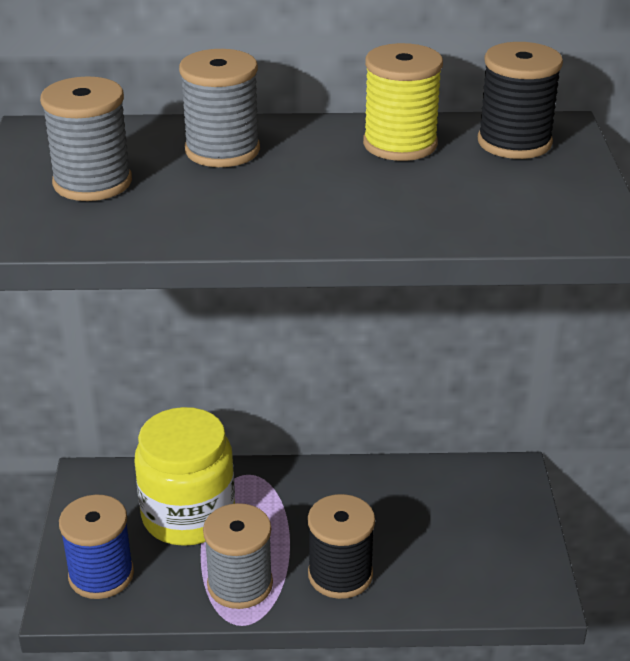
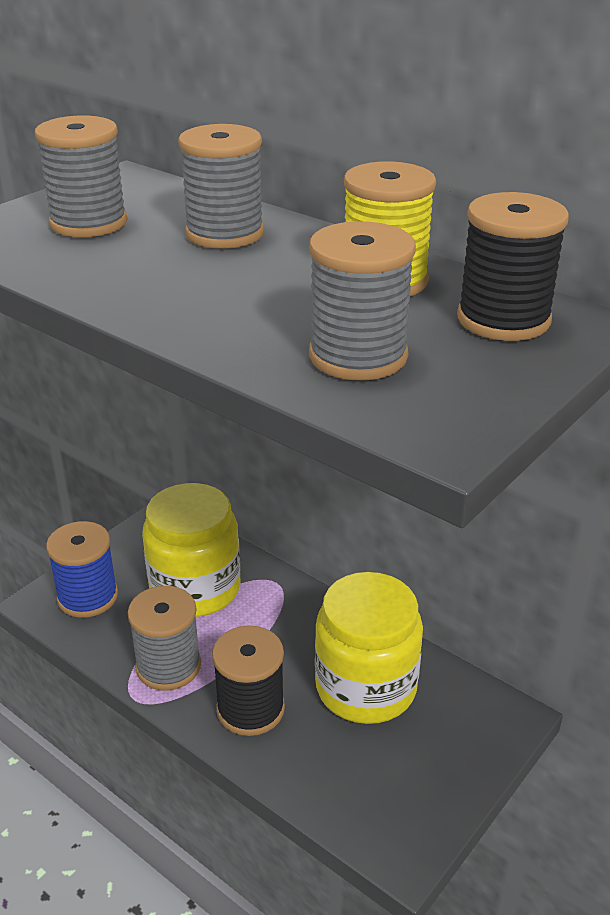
camera: 40 degrees right, 0 degrees up
none -> grey spool [309,221,416,380]
none -> yellow jar [315,572,423,724]

